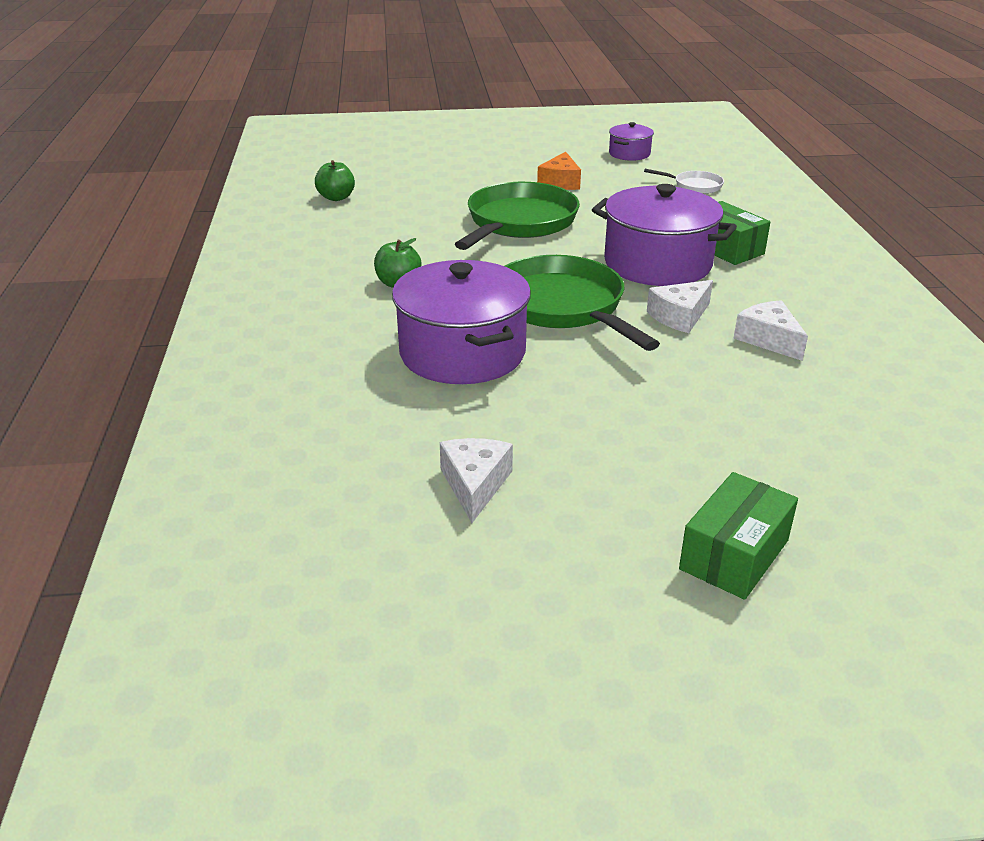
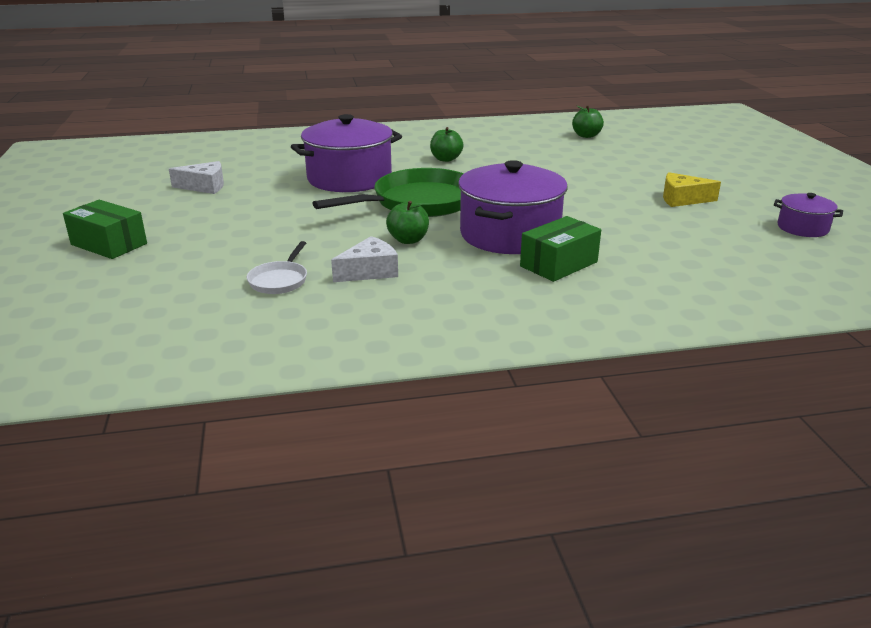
camera: 85 degrees right, 5 degrees down
green pan [455,182,580,250] -> none
orange cheese [537,152,581,190] -> yellow cheese [663,172,721,207]
white pan [644,169,724,194] -> white pan moved to [247,241,307,294]
white cheese [647,280,713,333] -> green apple [386,201,429,244]

